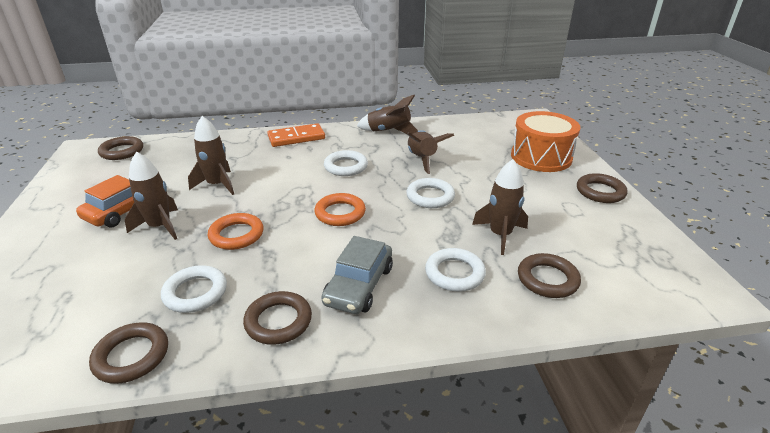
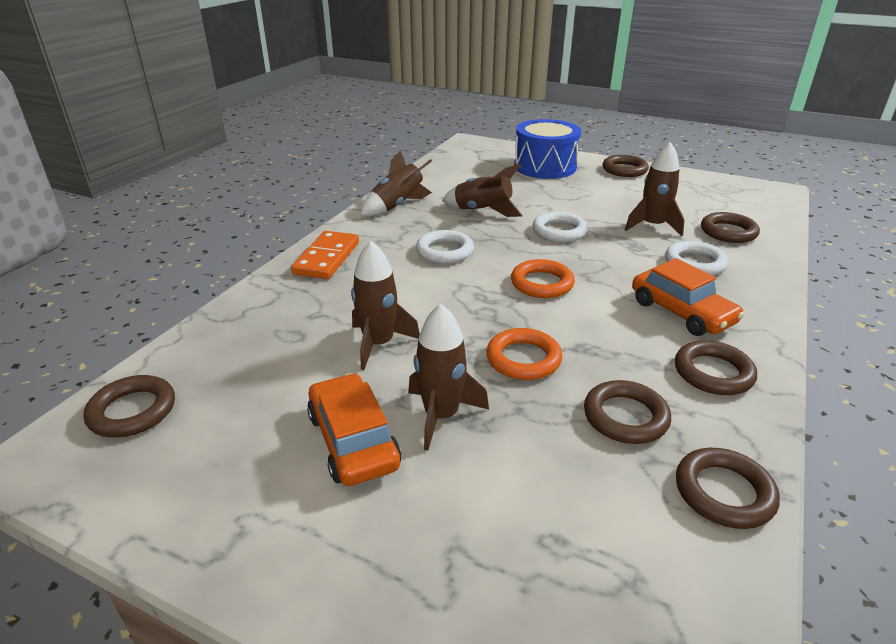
camera: 55 degrees left, 0 degrees up
white ring [161,265,227,313] -> brown ring [584,380,671,444]
grey car [321,236,393,314] -> orange car [632,258,744,336]
orange drum [511,111,580,172] -> blue drum [514,119,581,179]

